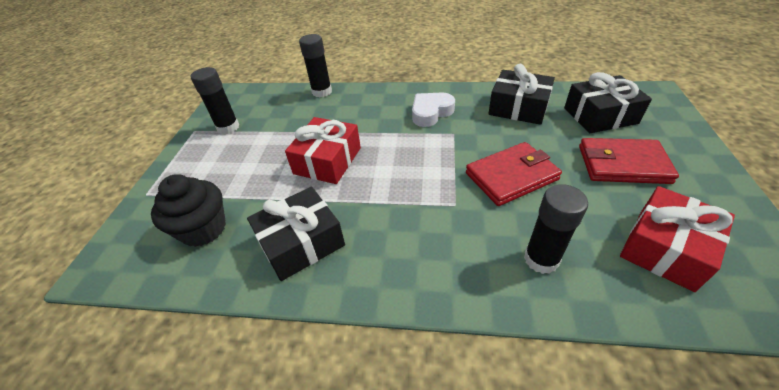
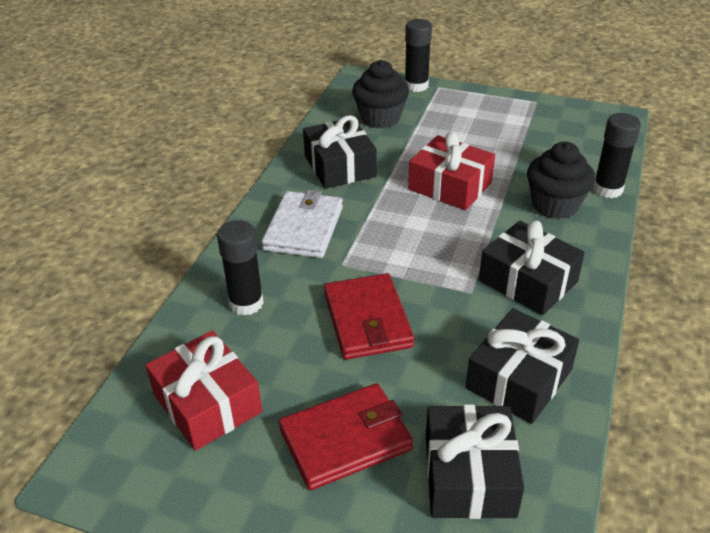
camera: 100 degrees right, 5 degrees down
black glue stick [191,67,239,134] -> black glue stick moved to [405,19,432,92]
white heart [412,92,455,127] -> black gift [479,221,585,315]
red wallet [579,138,679,184] -> red wallet turned 45 degrees clockwise [279,383,413,490]
none -> white wallet [262,190,343,258]
none -> black cupcake [527,141,595,219]

